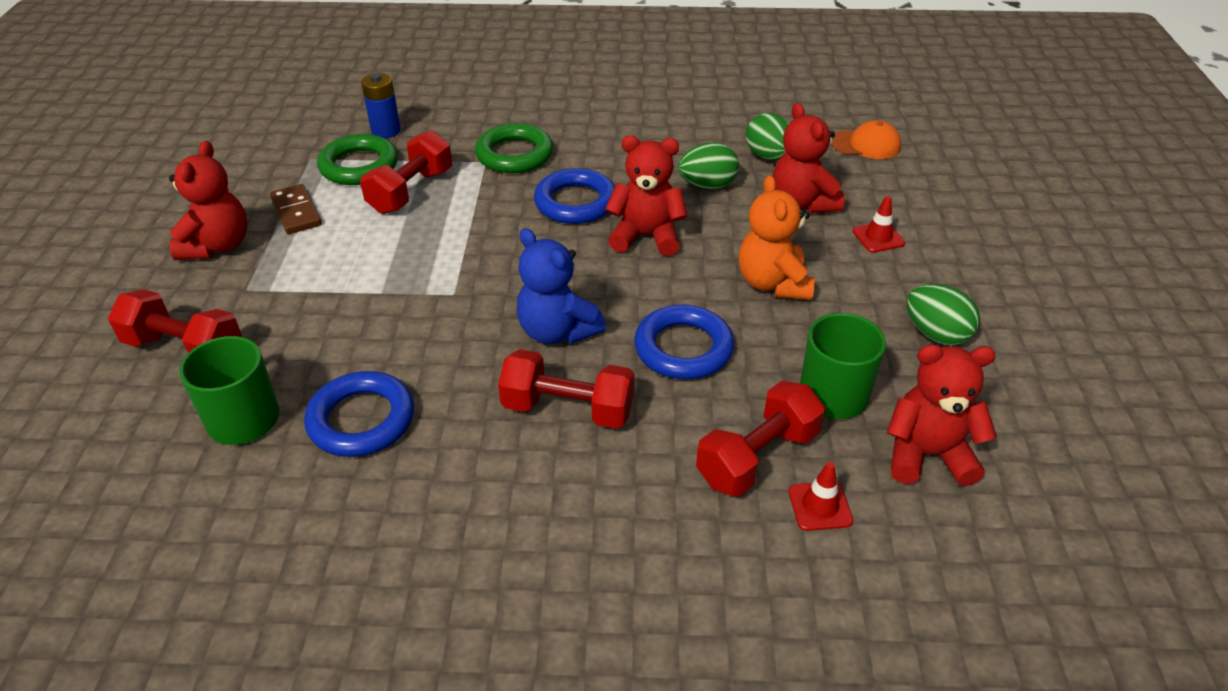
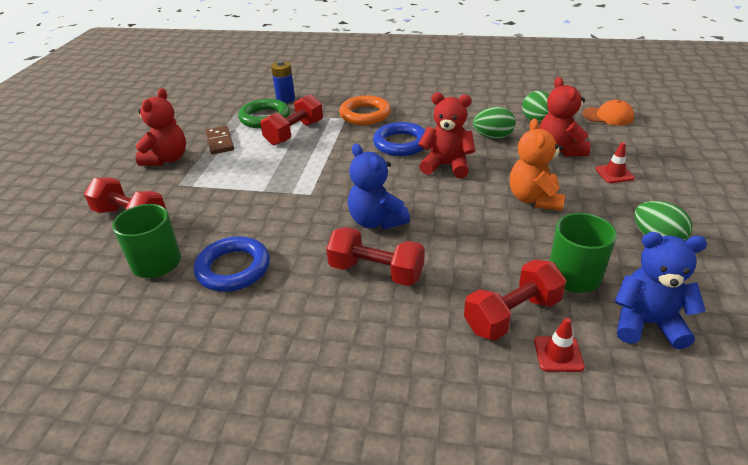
camera: 10 degrees right, 5 degrees down
green ring [475,123,553,173] -> orange ring [339,95,391,125]
blue ring [634,305,734,379] -> none
red teddy bear [886,344,997,486] -> blue teddy bear [615,232,707,349]

